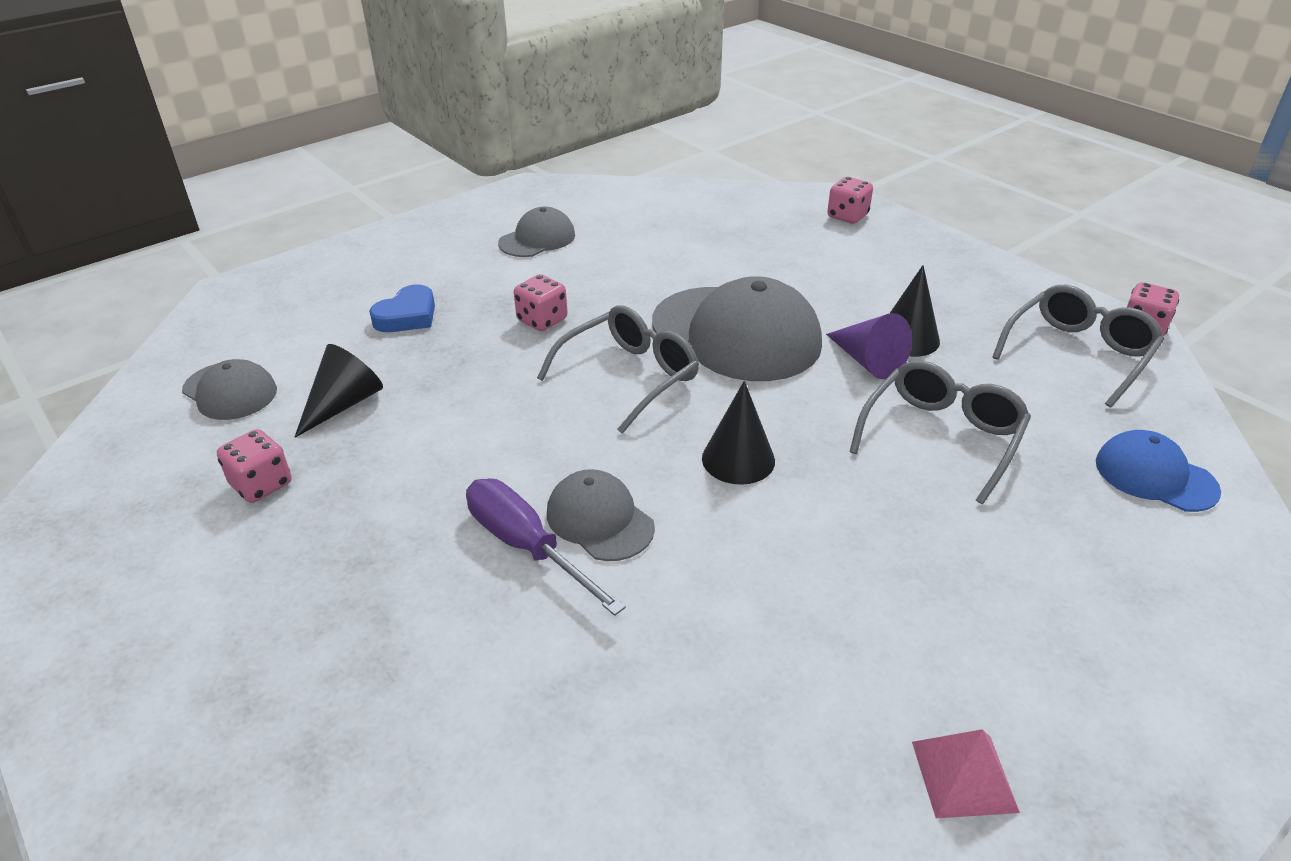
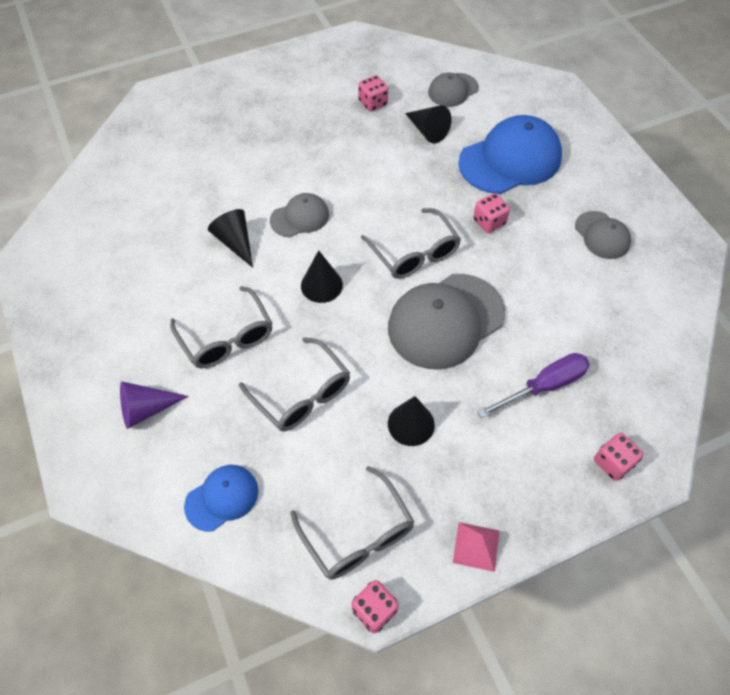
camera: 105 degrees right, 20 degrees up
blue heart [369,285,435,332] -> blue cap [458,115,562,194]
purple screwdriver [466,478,626,616] -> purple screwdriver moved to [477,353,590,418]
purple cone [826,313,912,379] -> purple cone moved to [120,381,189,429]
pink pyramid [912,729,1020,818] -> pink pyramid moved to [453,522,499,572]
none -> grey glasses [170,286,272,368]
none -> black cone [208,209,253,268]

